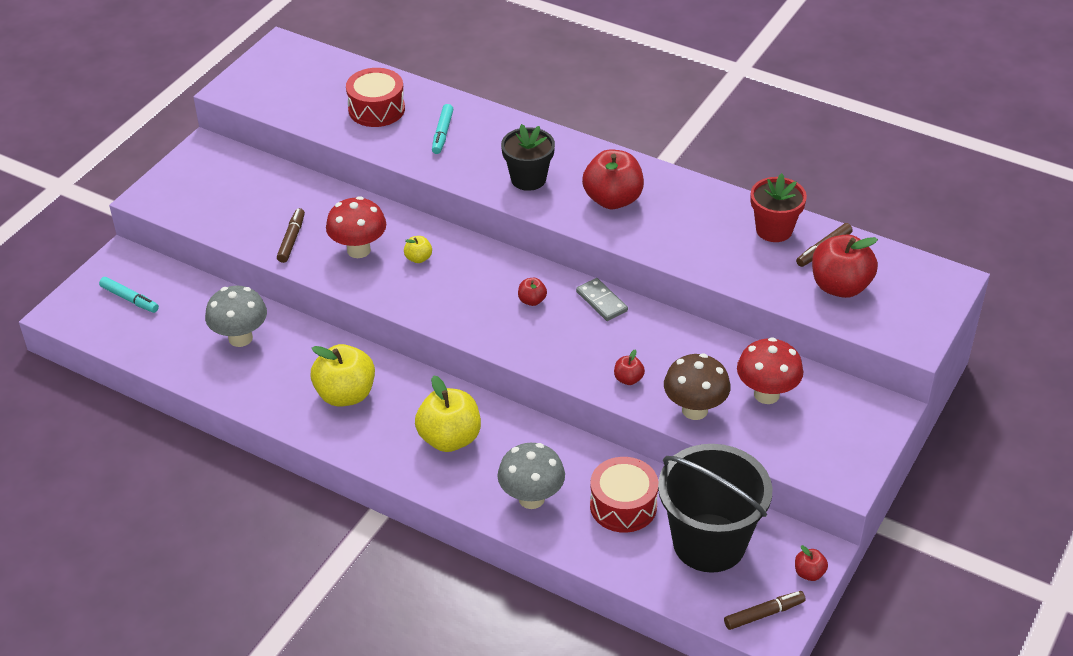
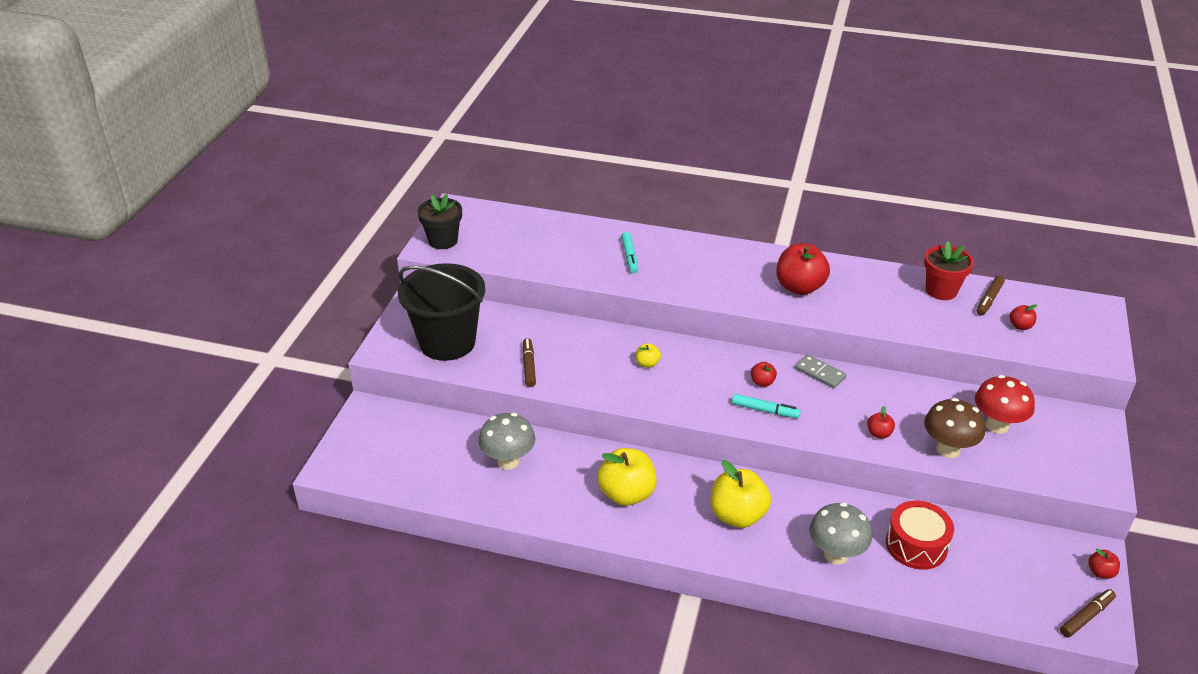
camera: 15 degrees left, 5 degrees down
turquoise marker [99,277,159,313] -> turquoise marker moved to [732,394,801,418]
red mushroom [326,196,386,258] -> none
red drum [346,68,405,127] -> none
black flower pot [501,124,555,191] -> black flower pot moved to [417,194,462,249]
black bucket [658,444,773,573] -> black bucket moved to [398,263,485,361]
red apple [812,234,878,298] -> red apple [1010,304,1037,330], size x0.47

